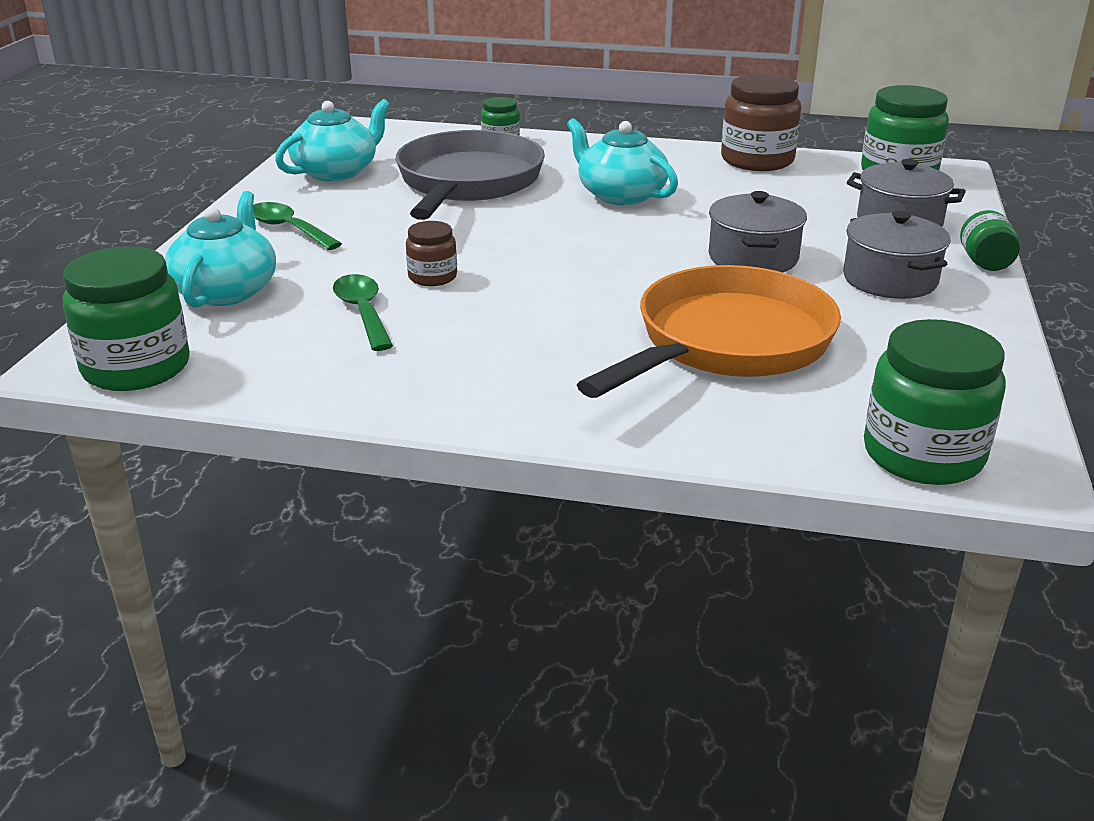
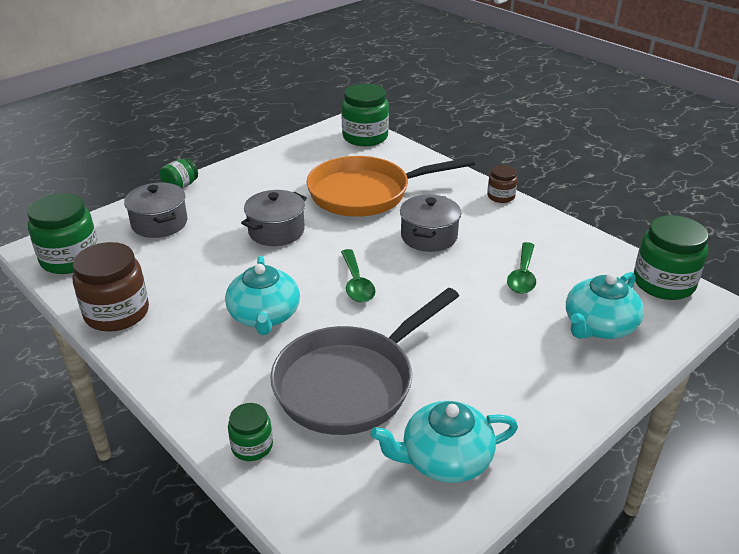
camera: 145 degrees left, 5 degrees up
green spoon [253,202,342,250] -> green spoon moved to [341,249,376,303]
brown jar [406,221,457,286] -> brown jar moved to [487,165,518,203]
grey pot [843,211,951,299] -> grey pot moved to [400,194,461,252]

